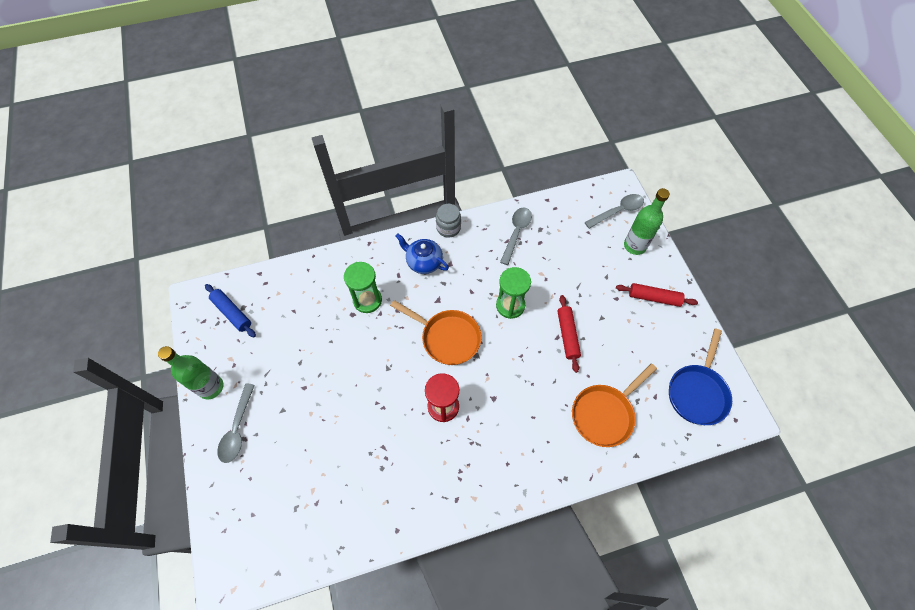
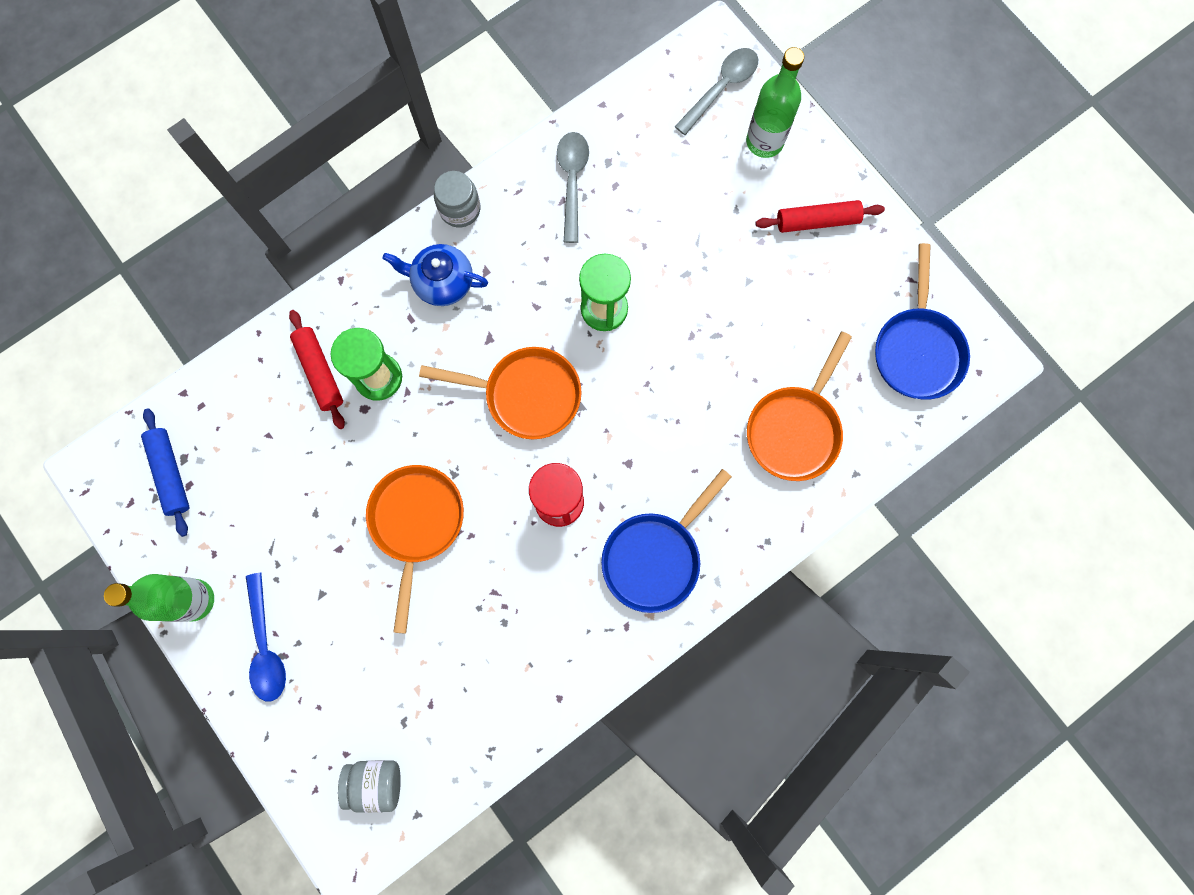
camera: 20 degrees left, 15 degrees up
blue rolling pin [205,284,256,338] -> blue rolling pin turned 45 degrees clockwise [141,408,189,537]
grey spoon [217,384,255,463] -> blue spoon [246,573,286,701]
red rolling pin [557,295,581,373] -> red rolling pin moved to [289,310,345,429]
none -> grey jar [338,760,401,813]
none -> orange pan [366,465,464,634]
none -> blue pan [601,469,732,613]

